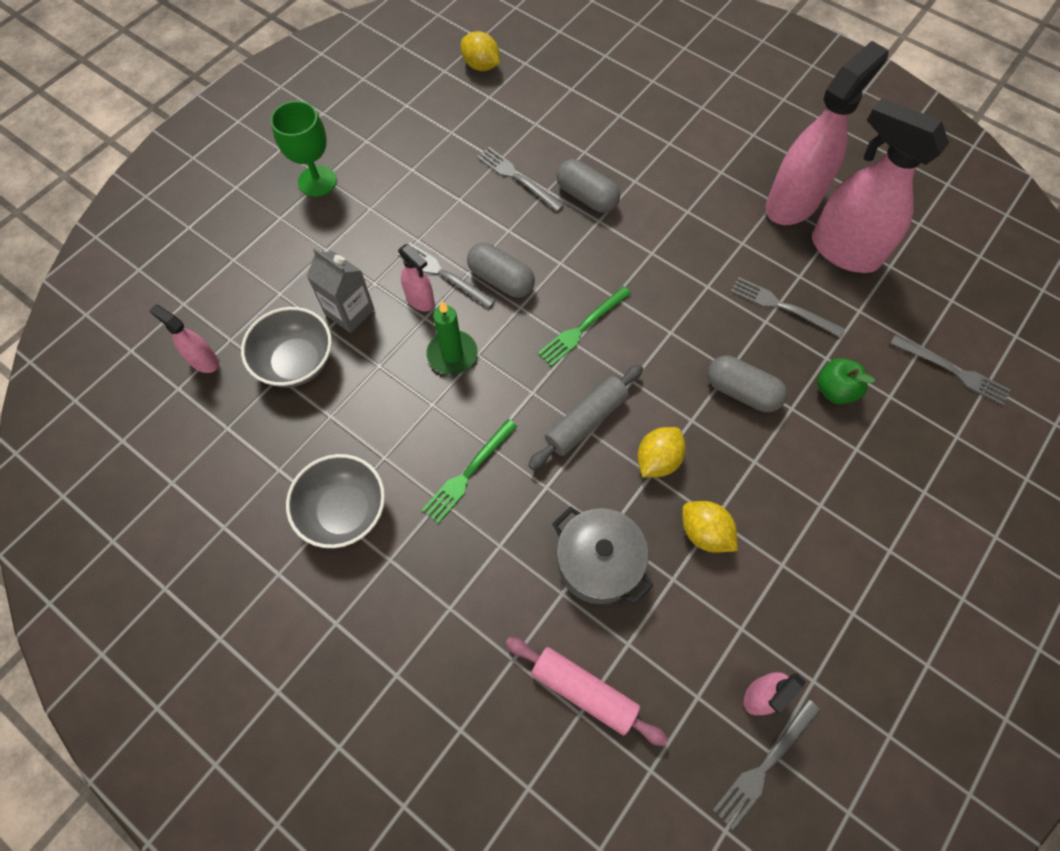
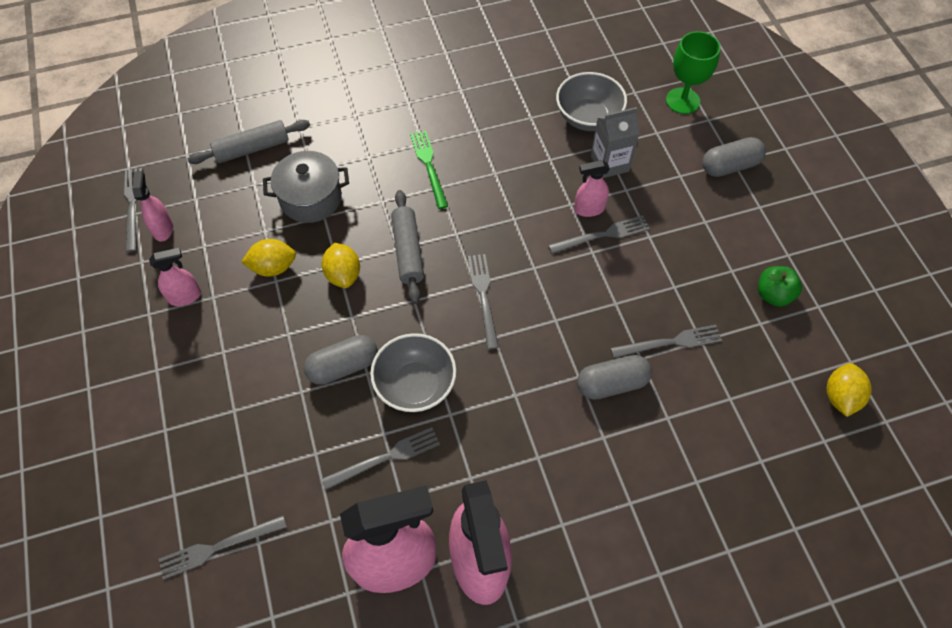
camera: 125 degrees right, 5 degrees down
pink spray bottle [149,304,219,373] -> pink spray bottle moved to [149,248,201,306]
green goblet [271,101,337,197] -> green goblet moved to [666,31,721,114]
grey bowl [286,454,385,548] -> grey bowl moved to [370,333,456,412]
green candle [427,301,478,375] -> none
yellow lemon [461,31,500,71] -> yellow lemon turned 60 degrees counterclockwise [827,363,872,417]
grey capsule [467,243,535,298] -> grey capsule moved to [702,137,766,177]
pink rolling pin [506,637,669,746] -> grey rolling pin [187,120,310,164]
green fork [538,286,631,367] -> grey fork [468,254,499,350]
green apple [817,358,876,405] -> green apple moved to [758,266,802,307]

